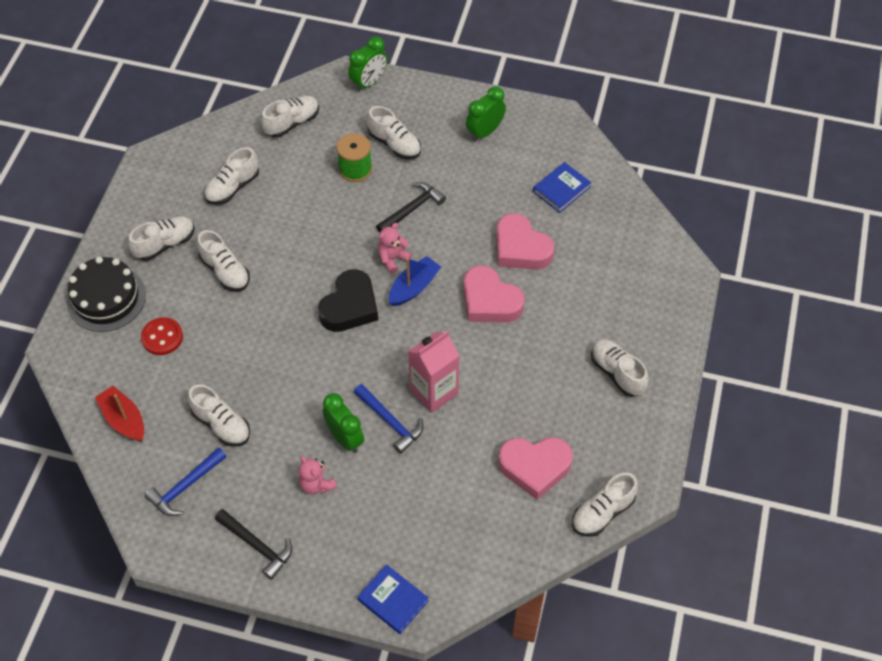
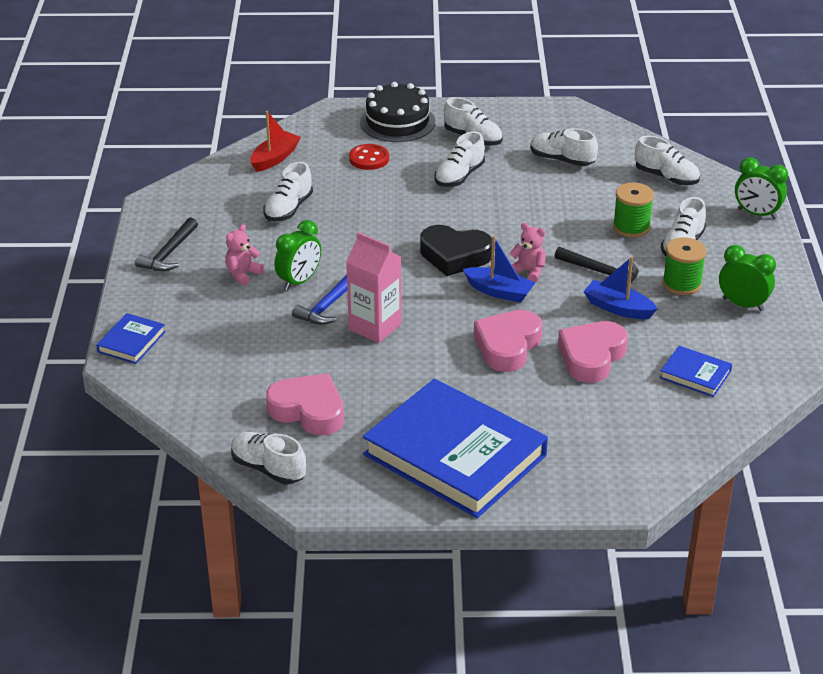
camera: 75 degrees right, 20 degrees down
blue hammer [145,447,227,516] -> none
pink heart [498,437,573,500] -> pink heart turned 135 degrees clockwise [266,374,344,435]
white shoe [591,339,649,397] -> blue book [363,379,548,518]
none -> blue boat [583,256,657,319]
none -> green spool [662,237,706,295]

